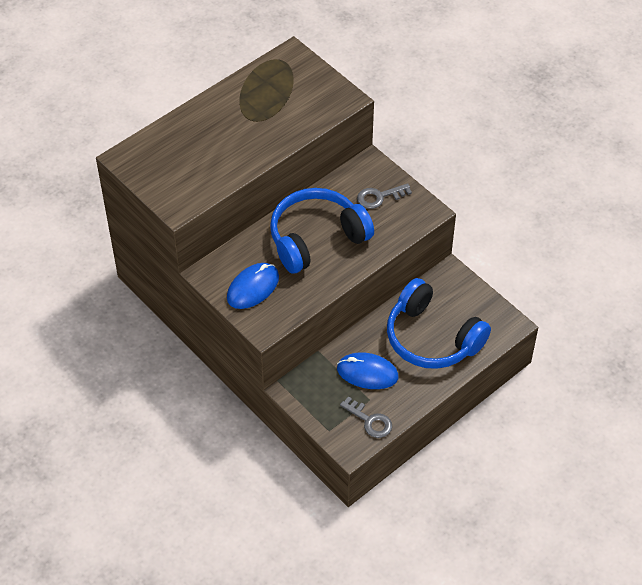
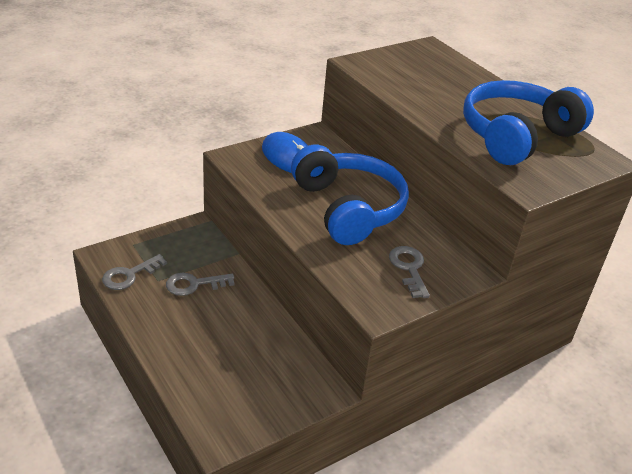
camera: 95 degrees right, 15 degrees down
blue mouse [337,352,399,389] -> grey key [166,273,235,296]
blue headphones [387,278,491,369] -> blue headphones moved to [463,80,594,165]

